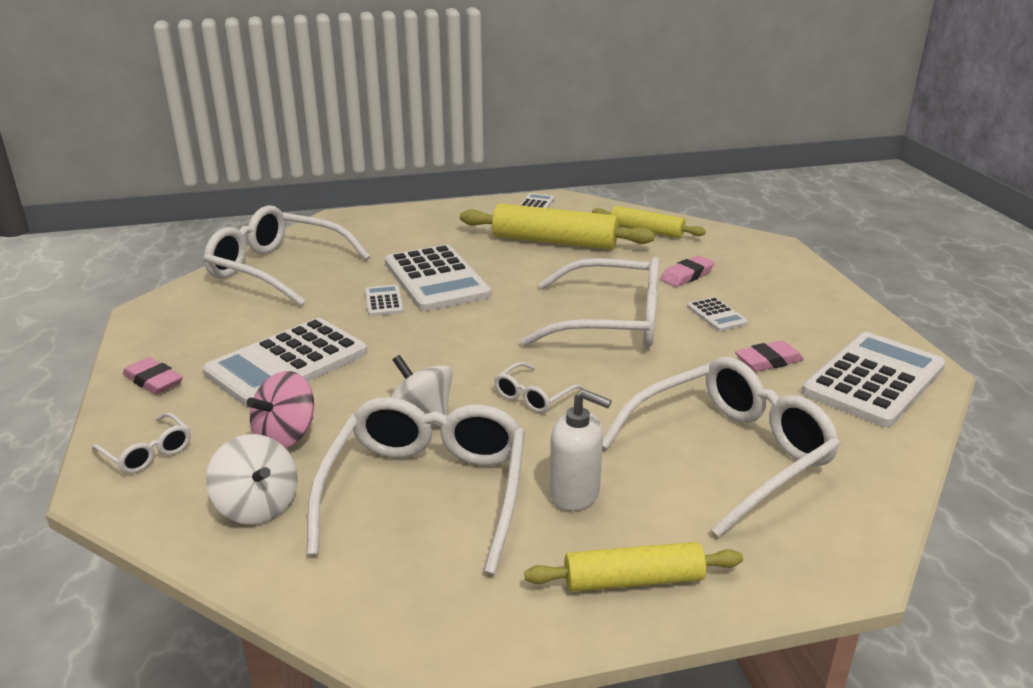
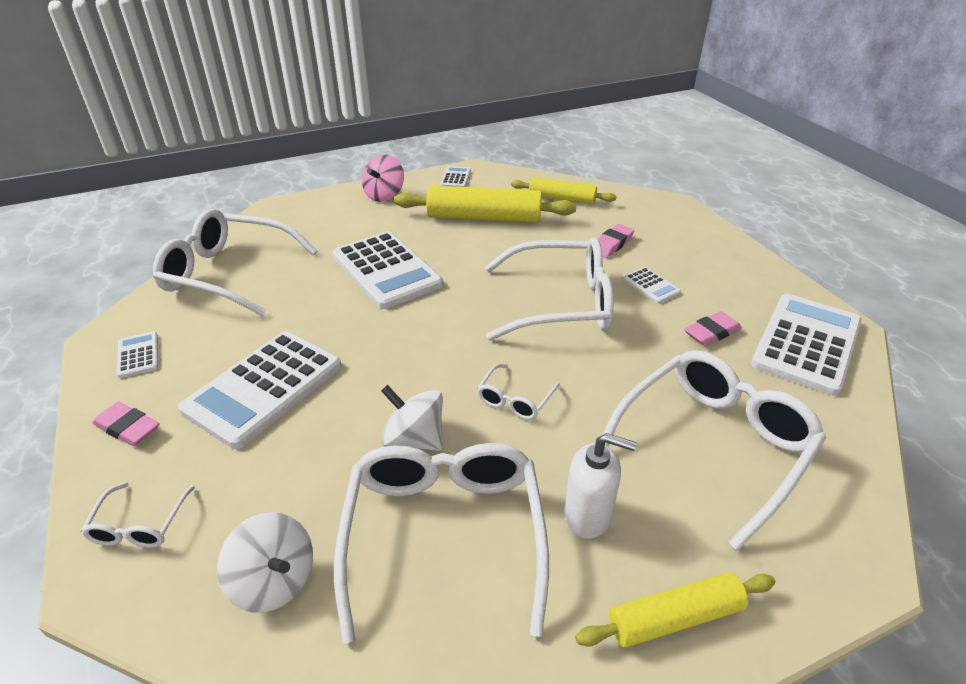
camera: 10 degrees left, 10 degrees up
white glasses [92,412,191,474] -> white glasses turned 60 degrees clockwise [81,482,195,548]
pink spinning top [247,371,314,448] -> pink spinning top moved to [362,155,404,202]
white calculator [365,285,404,316] -> white calculator moved to [117,331,159,378]

